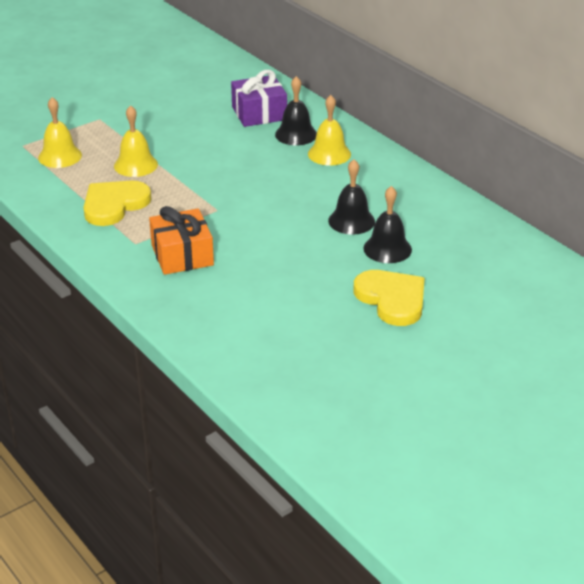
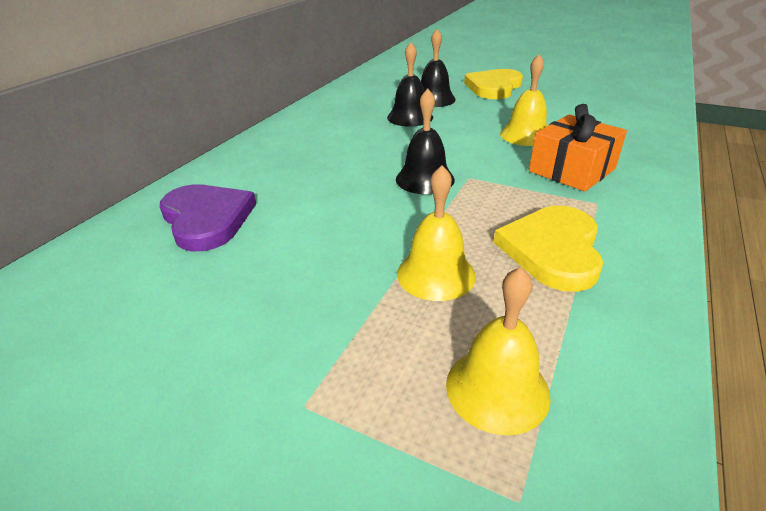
camera: 115 degrees left, 0 degrees up
yellow heart [83,181,151,226] -> yellow heart turned 90 degrees clockwise [494,206,603,292]
purple gift [231,70,287,127] -> purple heart [160,184,256,251]
black bell [275,76,317,145] -> black bell moved to [396,89,455,194]
yellow bell [308,95,351,166] -> yellow bell moved to [500,54,547,146]

